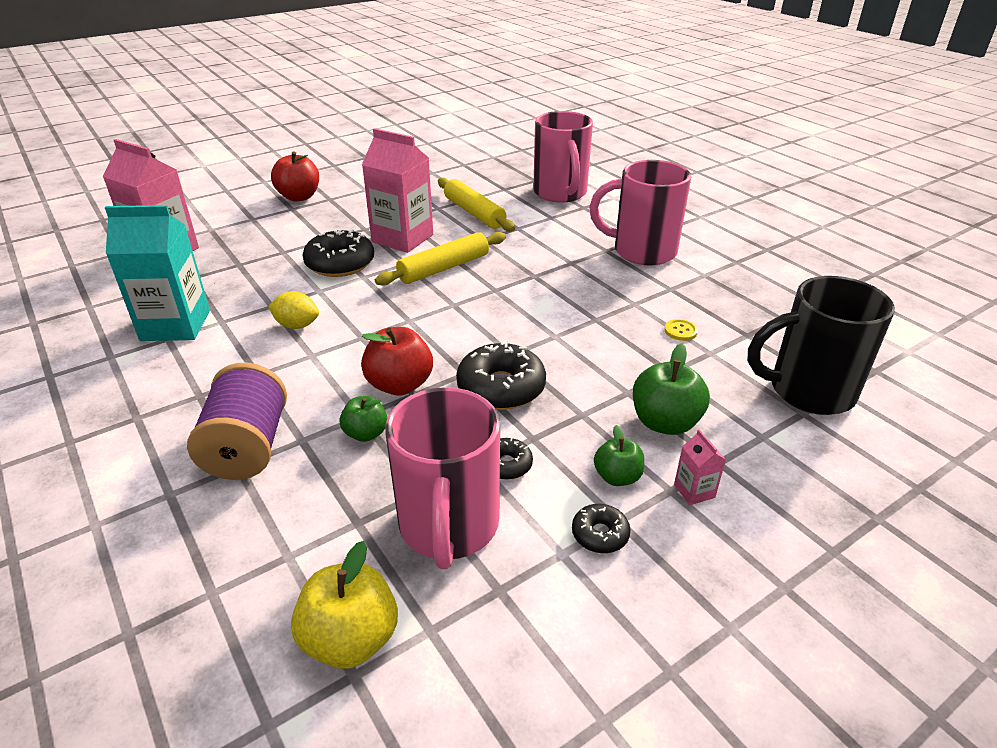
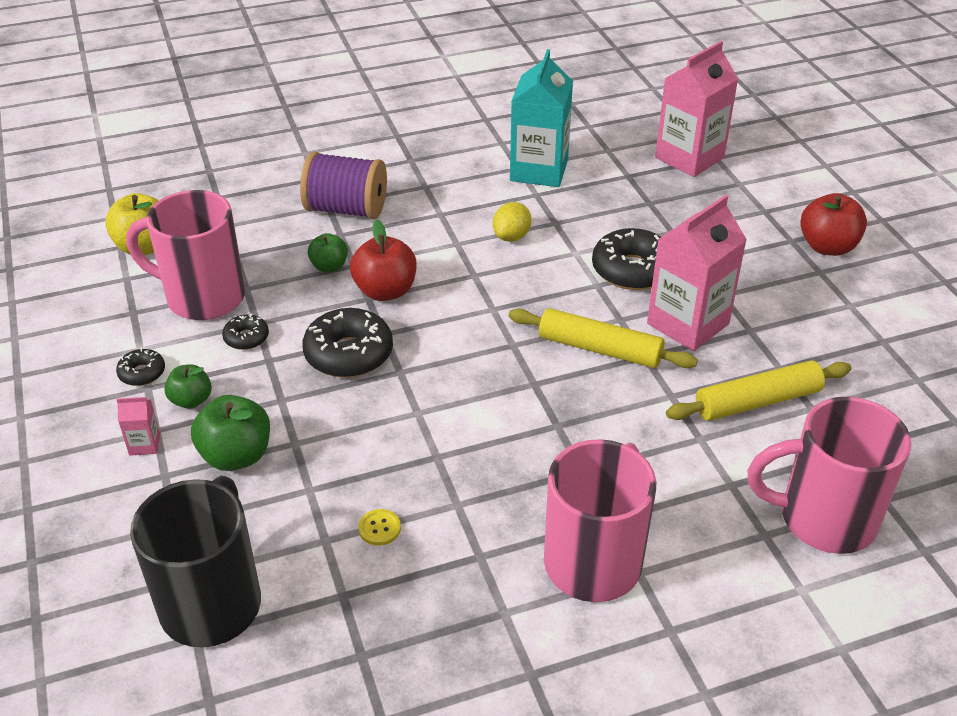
camera: 105 degrees right, 5 degrees up
yellow rolling pin [375,232,506,286] -> yellow rolling pin turned 45 degrees counterclockwise [509,308,698,368]

